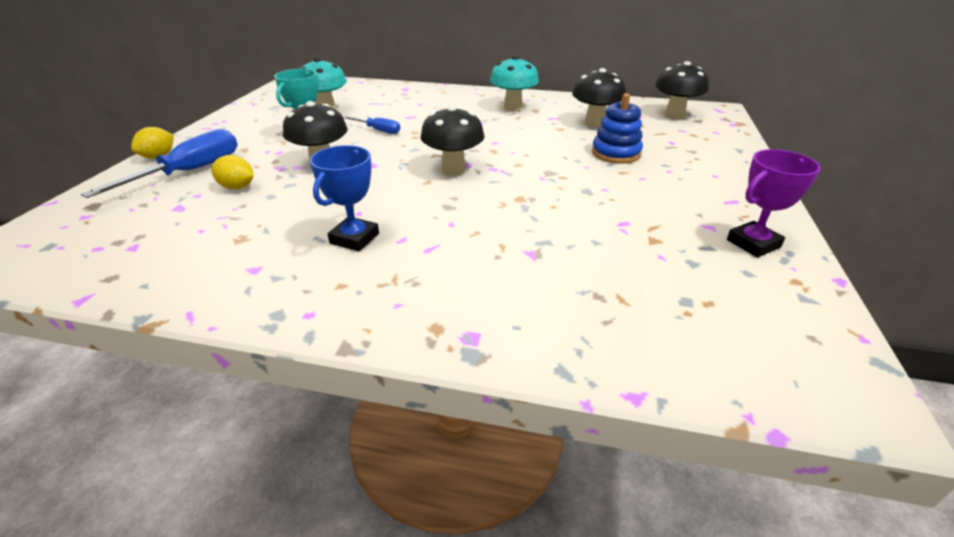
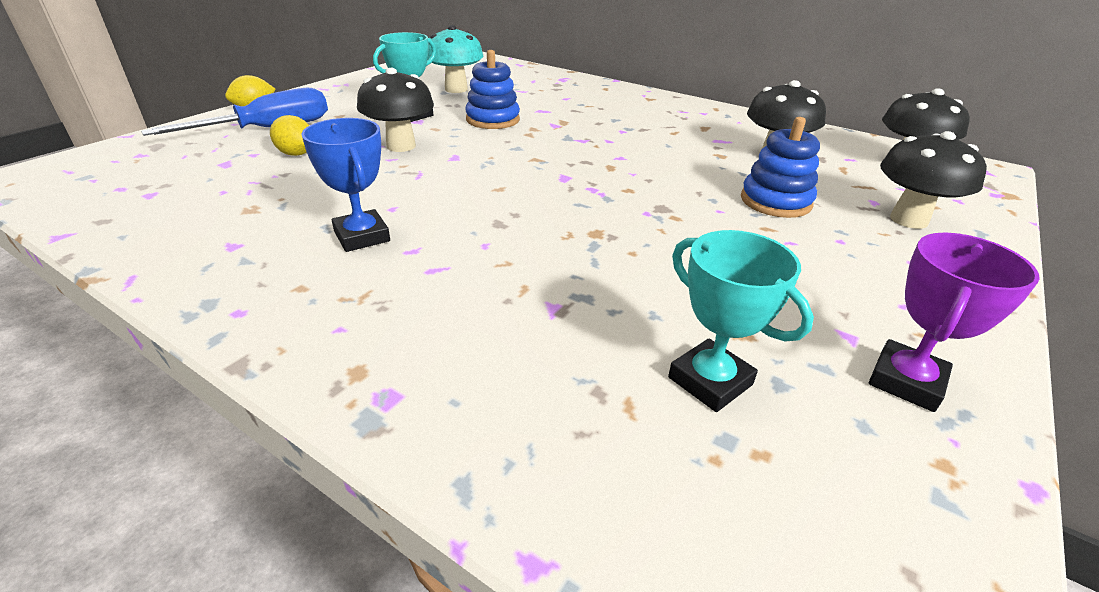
camera: 20 degrees right, 0 degrees up
blue trophy [310,145,379,251] -> blue trophy turned 75 degrees counterclockwise [301,118,390,252]
blue screwdriver [343,116,400,134] -> blue stacking toy [465,50,520,129]
black mushroom [420,105,484,175] -> black mushroom moved to [880,131,987,229]
turquoise mushroom [490,55,539,111] -> none
purple trophy [727,149,821,257] -> purple trophy turned 45 degrees counterclockwise [869,232,1040,412]
none -> turquoise trophy [668,230,814,412]

